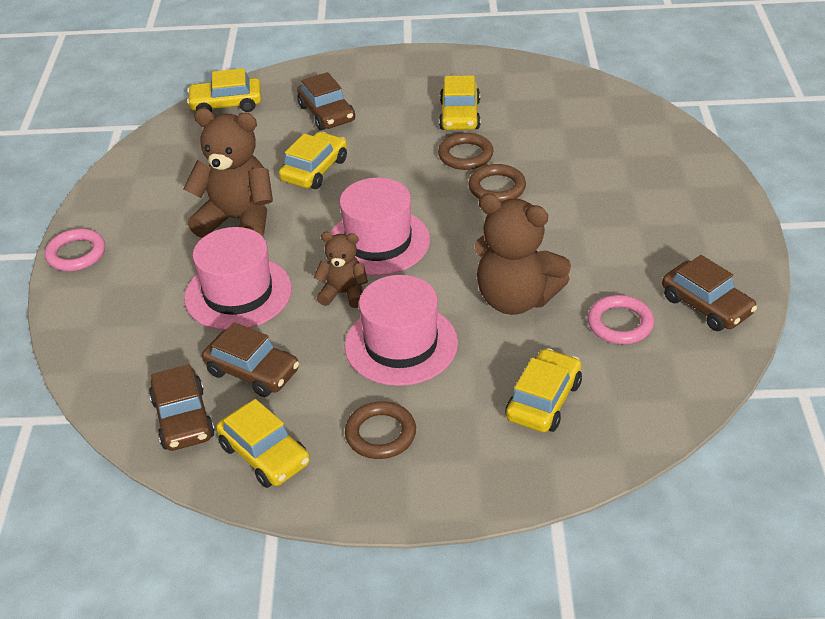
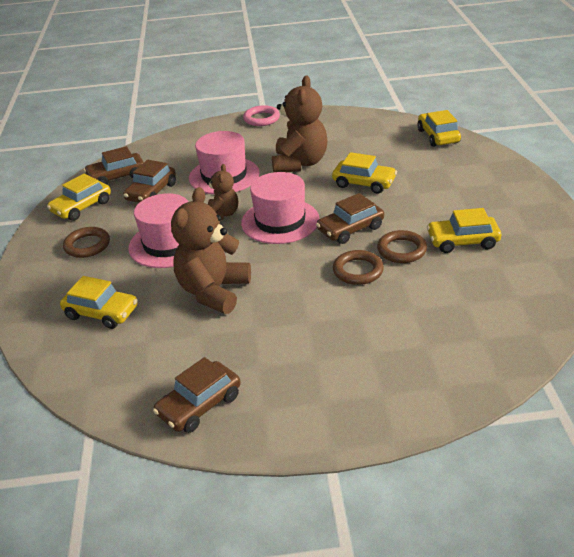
camera: 85 degrees right, 5 degrees down
brown car [297,72,355,130] -> brown car moved to [316,193,384,244]
pink ring [587,295,654,344] -> none

